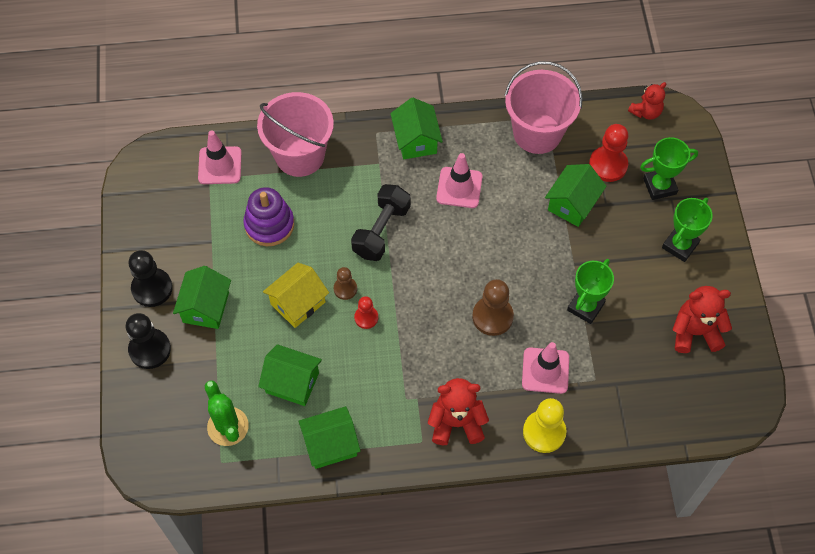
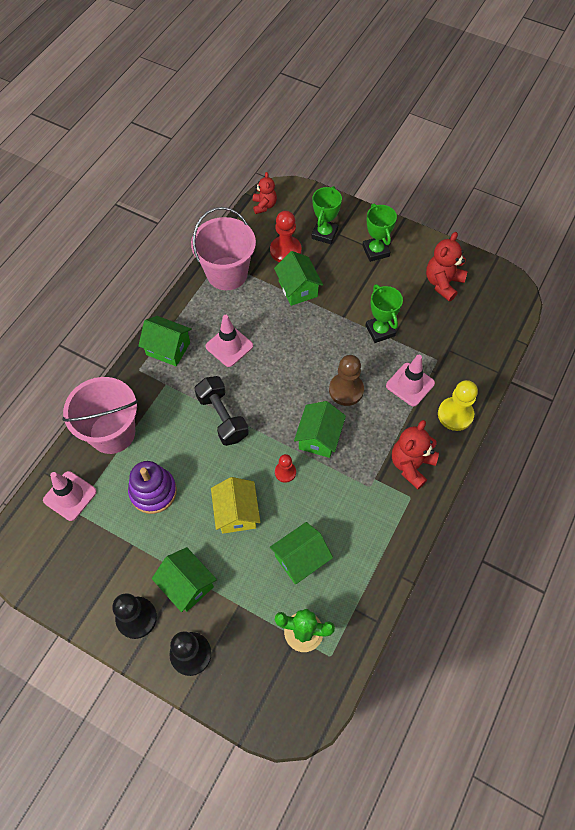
camera: 55 degrees left, 0 degrees up
green house [298,406,361,469] -> green house moved to [294,401,346,458]
brown pawn [334,267,357,300] -> none

